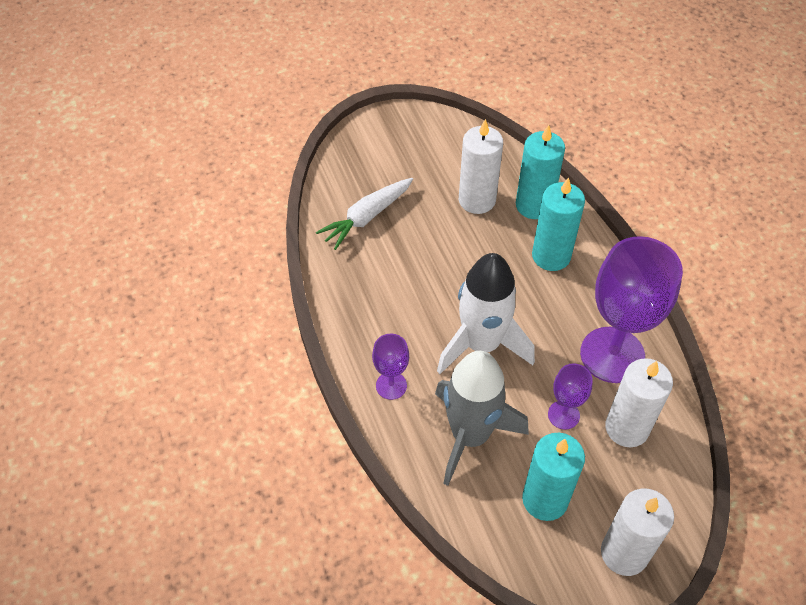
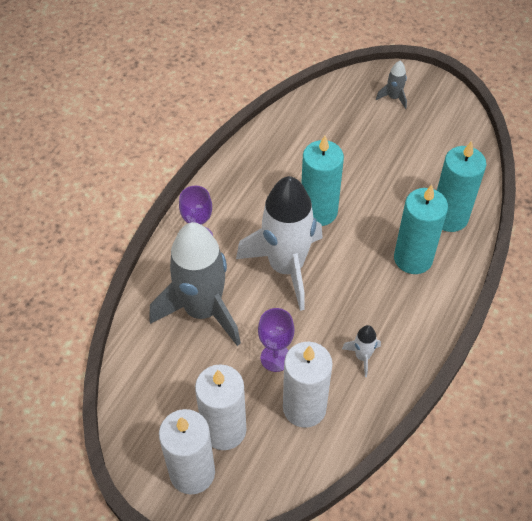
camera: 50 degrees right, 0 degrees up
white carrot [316,178,413,250] -> none
white candle [459,119,503,214] -> white candle moved to [195,364,246,450]
turquoise candle [522,433,585,521] -> turquoise candle moved to [301,136,344,226]
purple goblet [580,236,683,383] -> white rocket [342,325,381,377]
none -> grey rocket [376,61,407,109]

